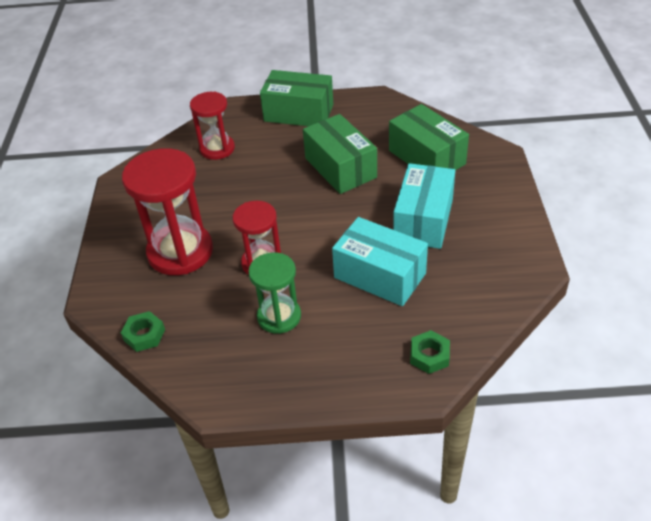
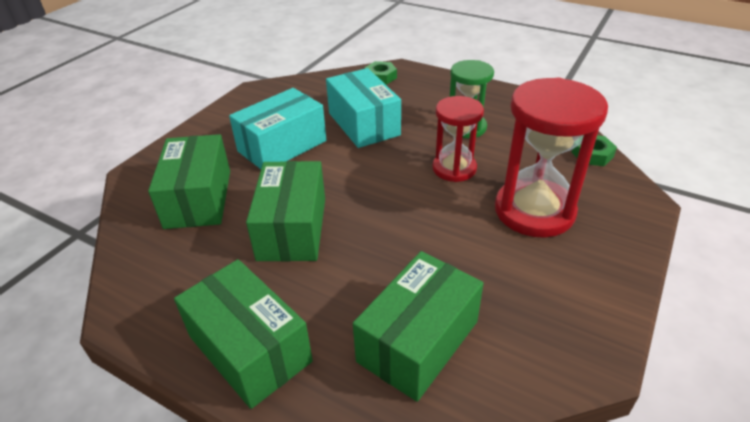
camera: 150 degrees left, 5 degrees down
red hourglass [190,91,235,160] -> green box [353,251,484,402]

